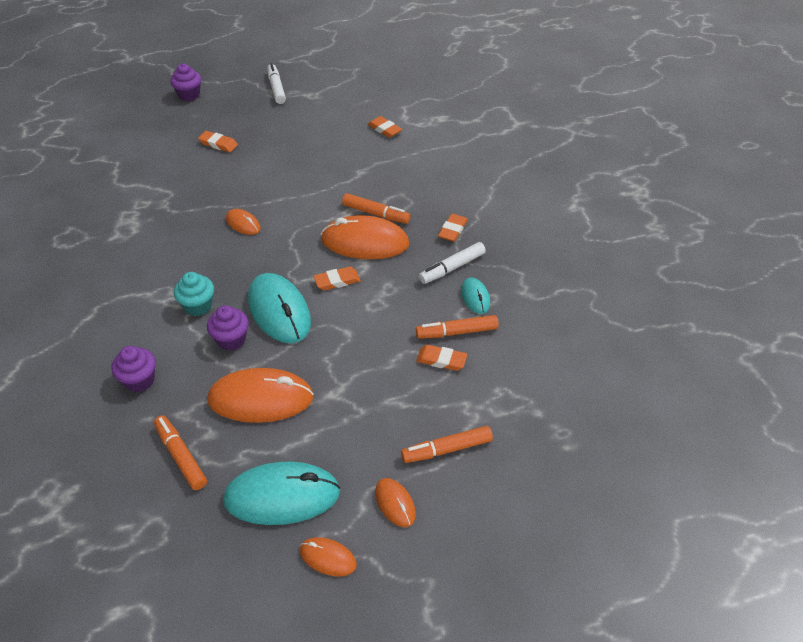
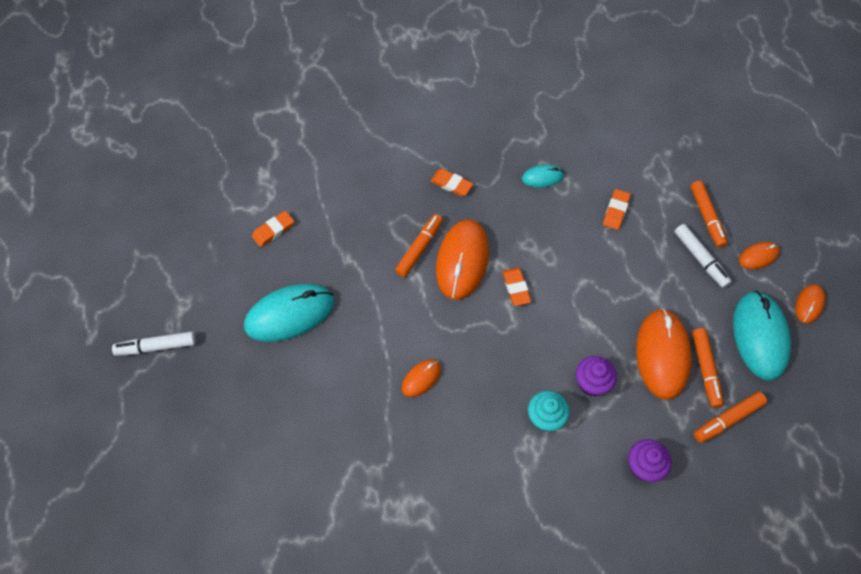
camera: 85 degrees left, 15 degrees up
purple cupcake [171,64,201,101] -> none
orange eraser [198,131,238,152] -> none
turquoise mouse [248,273,311,343] -> turquoise mouse moved to [244,284,334,342]
orange marker [416,315,499,339] -> orange marker moved to [692,328,724,408]
white marker [419,242,486,284] -> white marker moved to [674,224,732,288]

